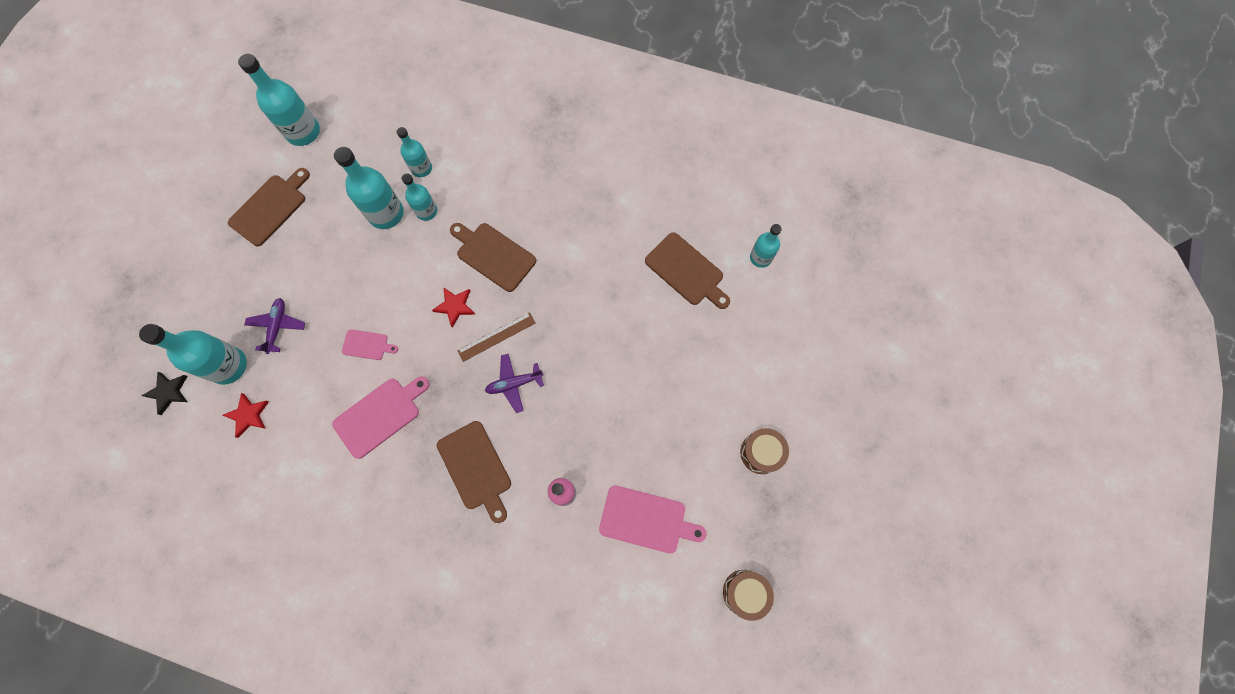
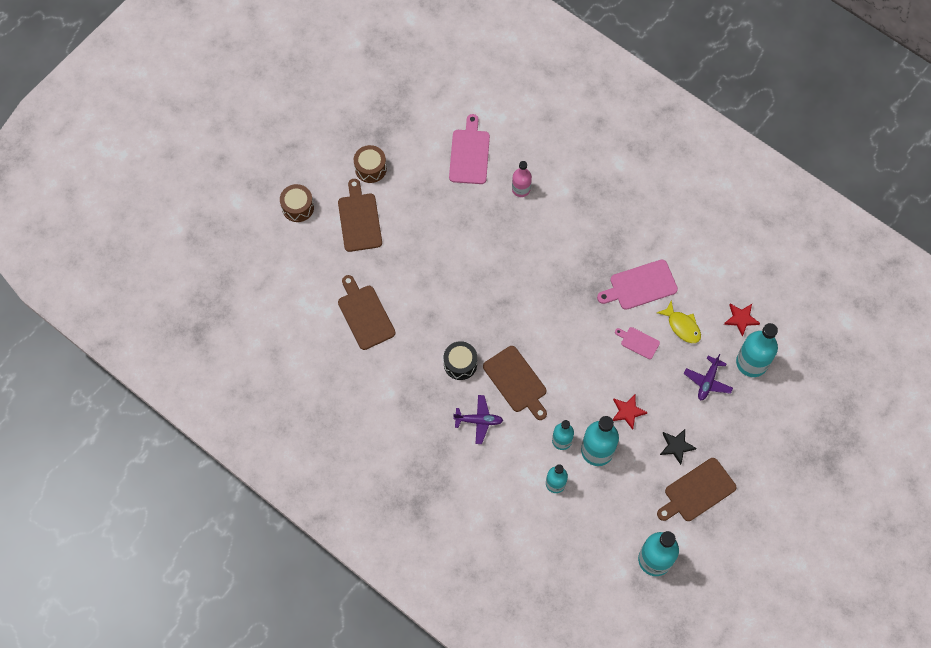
camera: 160 degrees left, 5 degrees down
black star [141,372,188,415] -> black star moved to [660,429,697,465]
red star [432,287,475,328] -> red star moved to [613,395,648,430]
brown cutting board [437,421,511,523] -> brown cutting board moved to [338,179,382,252]
brown ruler [457,312,536,362] -> none
purple plane [485,354,544,413] -> purple plane moved to [453,395,503,444]
pink cutting board [599,485,706,554] -> pink cutting board turned 60 degrees clockwise [449,114,490,184]
brown drum [723,570,774,621] -> brown drum moved to [280,184,314,222]
turquoise bottle [750,224,782,268] -> none
none -> black drum [444,341,477,380]
none -> yellow fish [657,300,701,343]

